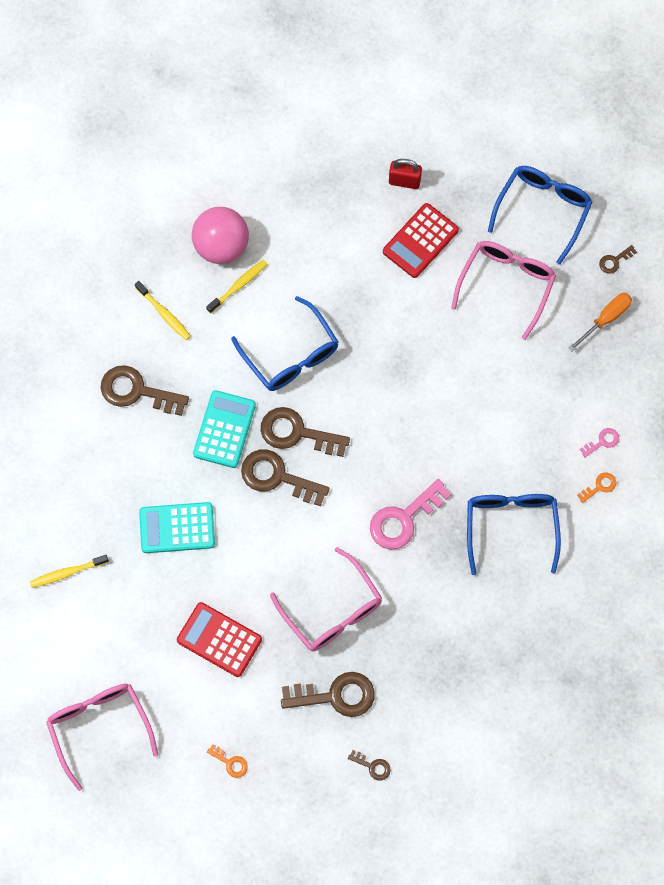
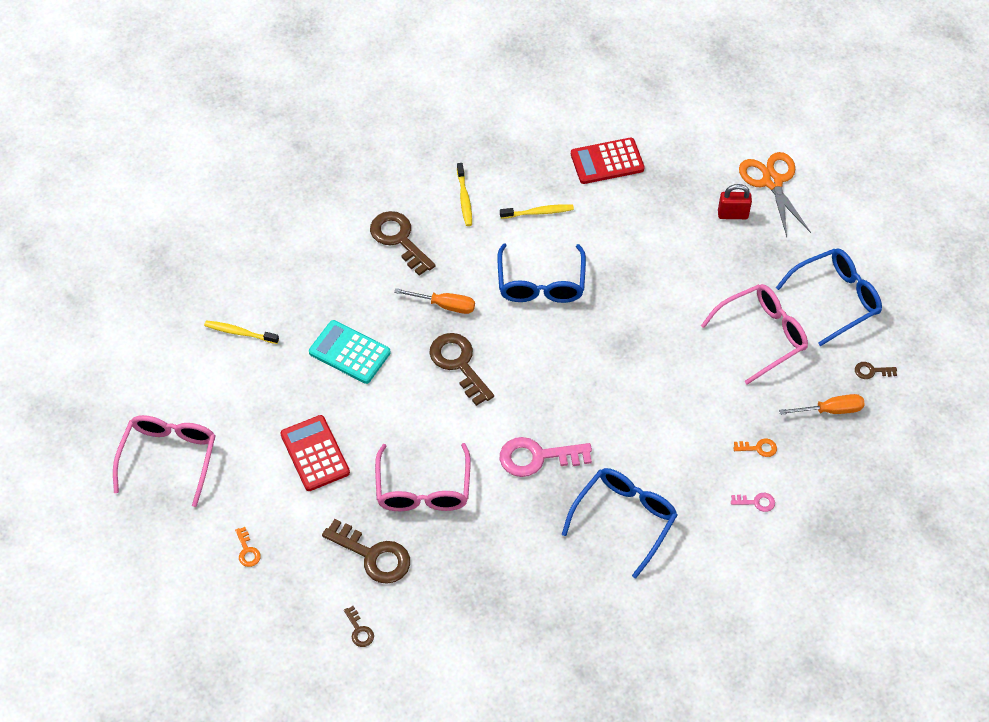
camera: 35 degrees right, 15 degrees down
pink ball [192,207,249,264] -> none
turquoise calculator [193,390,256,468] -> orange screwdriver [394,288,475,314]
brown key [261,407,350,457] -> none
red calculator [383,203,459,278] -> red calculator moved to [571,138,645,184]
red padlock [389,159,422,189] -> red padlock turned 45 degrees counterclockwise [718,184,752,219]
orange key [577,472,616,503] -> orange key moved to [733,439,777,457]
none -> orange scissors [739,152,811,237]

